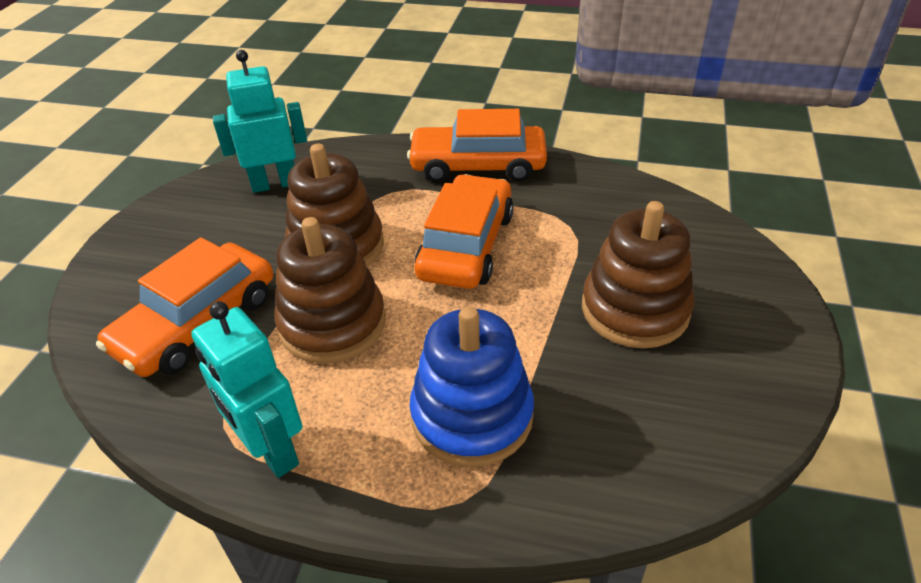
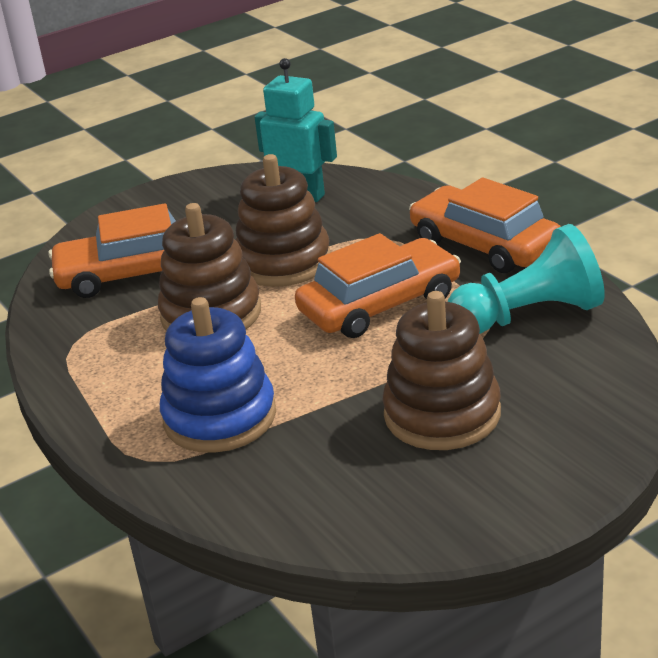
camera: 45 degrees right, 10 degrees down
turquoise robot [191,301,303,478] -> none
none -> turquoise pawn [448,224,605,334]

